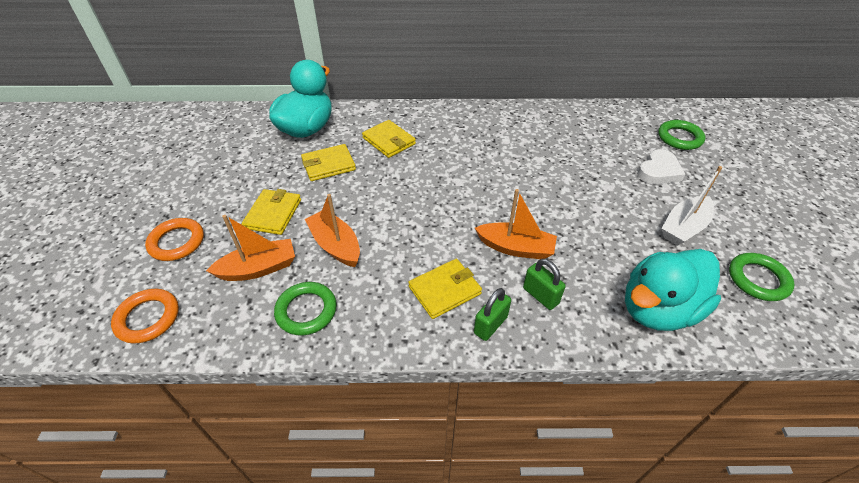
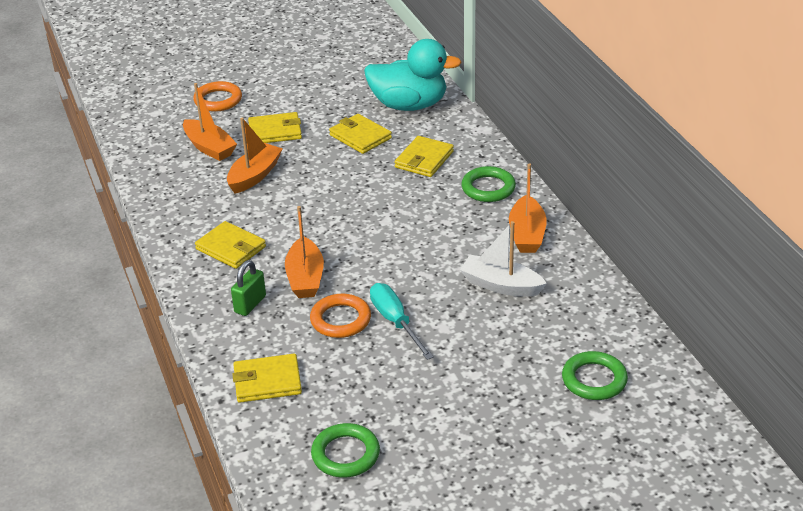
camera: 70 degrees right, 10 degrees down
orange ring [111,289,179,343] -> orange ring moved to [310,294,371,338]
green ring [274,282,337,335] -> green ring moved to [461,166,516,202]
green padlock [474,288,511,341] -> none
turquoise duck [625,249,721,331] -> yellow wallet [232,354,302,403]
white heart [637,149,686,184] -> none
white boat [662,166,722,246] -> white boat moved to [460,221,547,297]
none -> turquoise screwdriver [370,283,434,360]
none -> orange boat [509,163,547,253]

